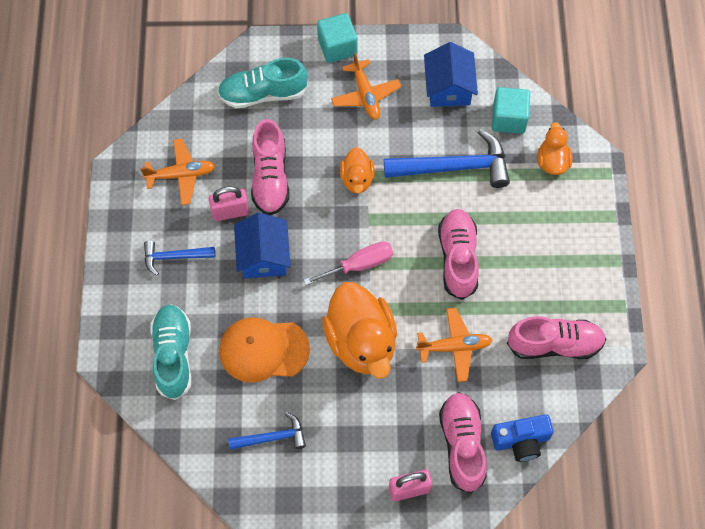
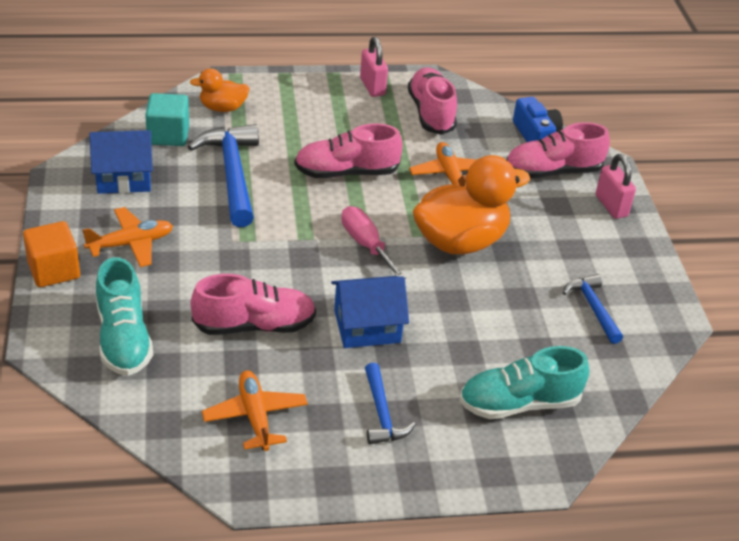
camera: 100 degrees left, 25 degrees down
pink padlock [209,186,250,221] -> pink padlock moved to [360,37,388,97]
orange cap [219,317,310,383] -> none
turquoise cube [317,13,357,63] -> orange cube [23,221,80,287]
orange duck [340,147,375,193] -> none

